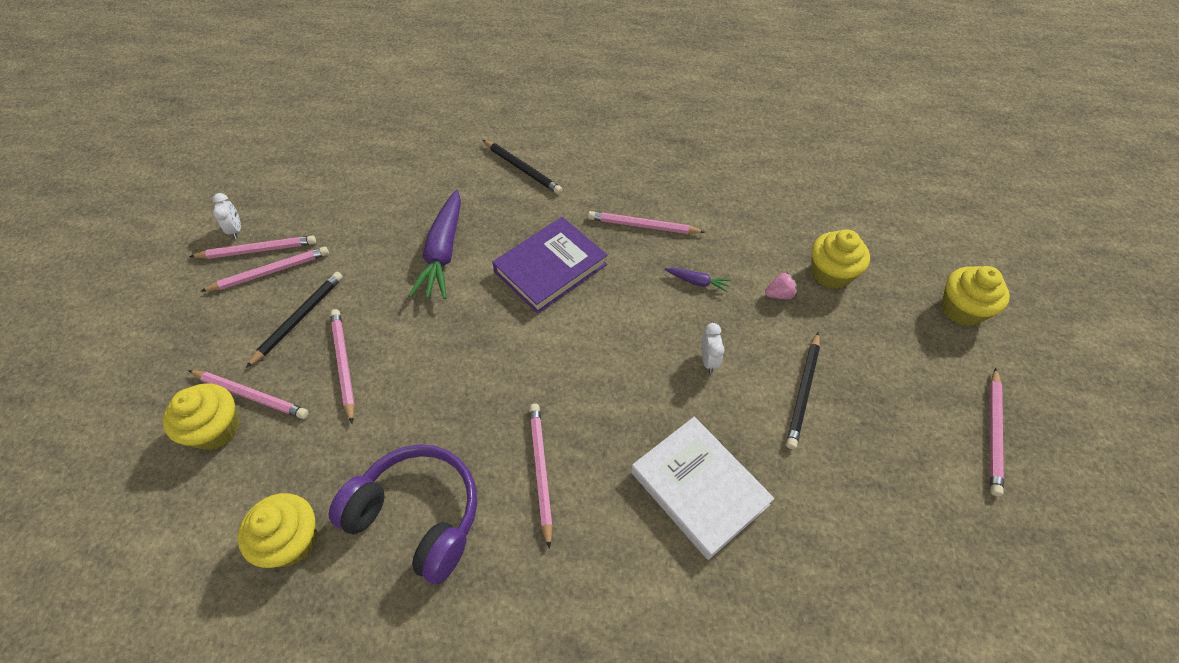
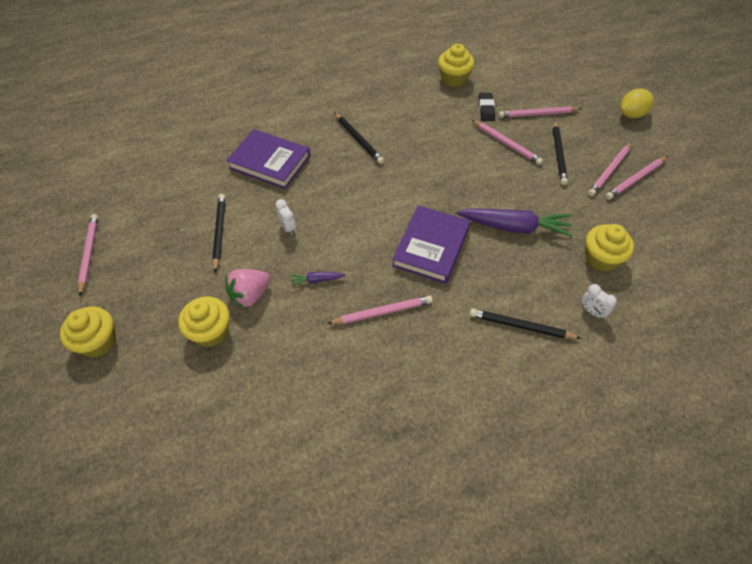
camera: 155 degrees right, 0 degrees up
yellow cupcake [163,383,240,450] -> yellow cupcake moved to [585,224,634,272]
white clock [213,193,241,239] -> white clock moved to [582,284,617,319]
purple headphones [329,444,477,584] -> none
purple carrot [409,190,461,299] -> purple carrot turned 120 degrees clockwise [457,208,573,237]
pink pencil [529,404,553,549] -> black pencil [334,112,384,164]
white book [631,417,774,560] -> purple book [226,129,310,189]
pink strawberry [765,272,797,299] -> pink strawberry [225,269,270,308], size x1.73
none -> black eraser [479,93,495,121]
none -> yellow lemon [620,89,654,118]

